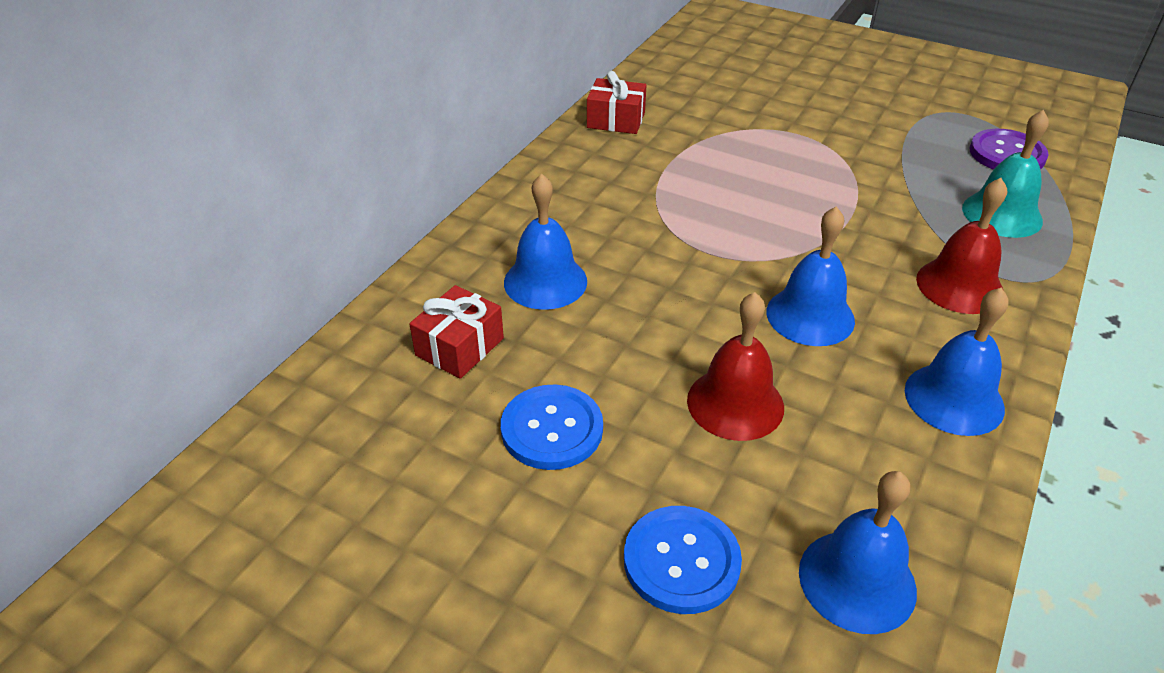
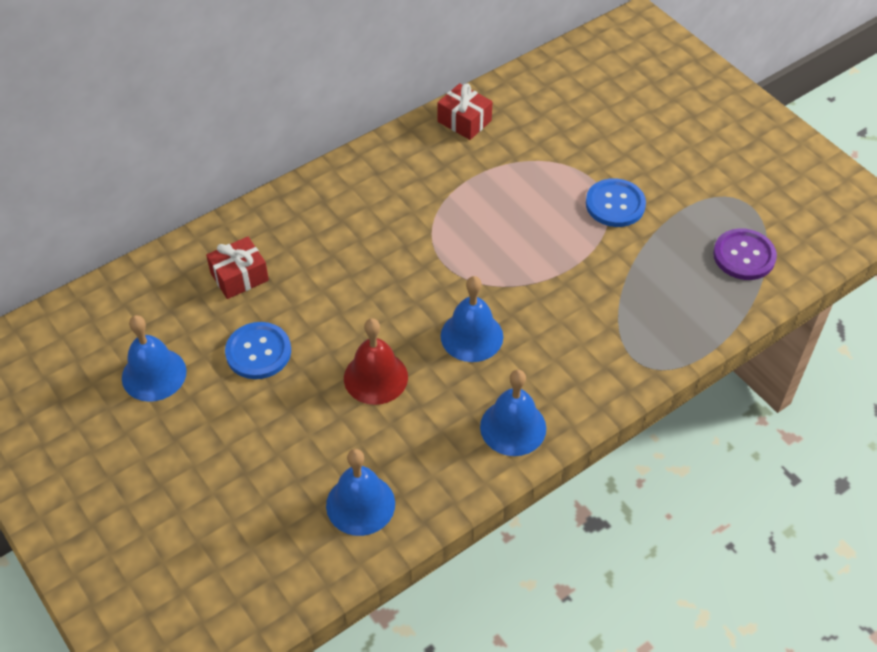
camera: 25 degrees right, 10 degrees up
blue bell [504,174,587,310] -> blue bell moved to [122,315,187,402]
blue button [624,506,742,614] -> blue button moved to [586,178,646,227]
red bell [916,178,1007,314] -> none
turquoise bell [962,110,1049,238] -> none

